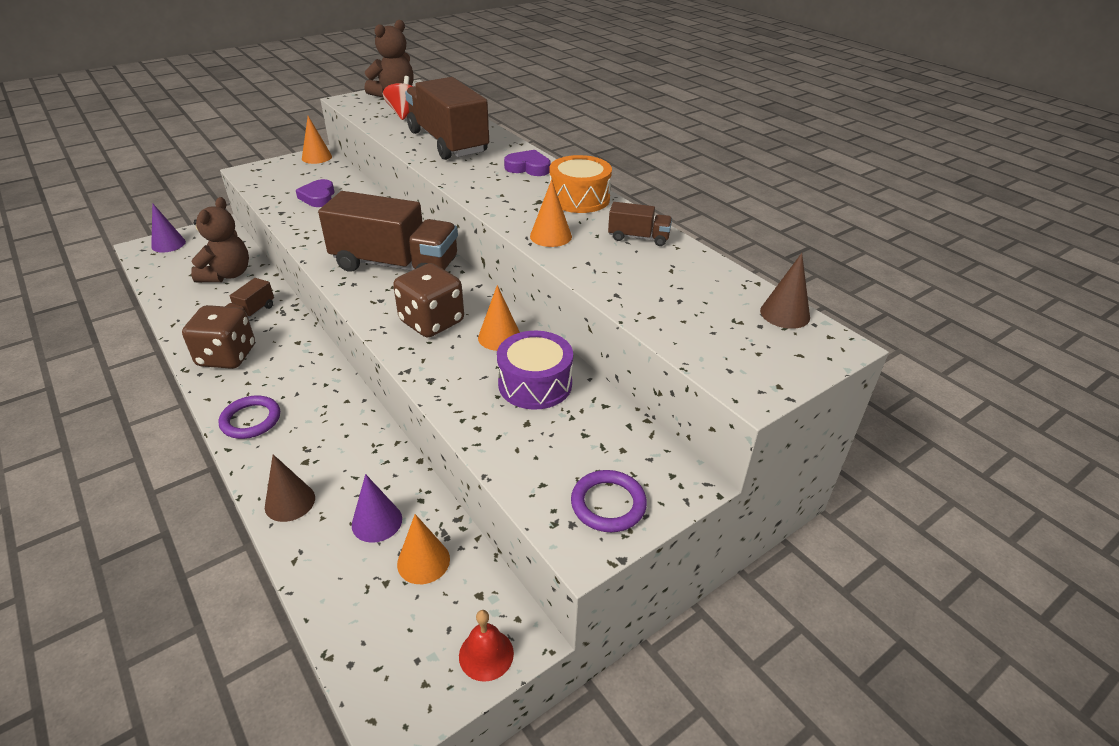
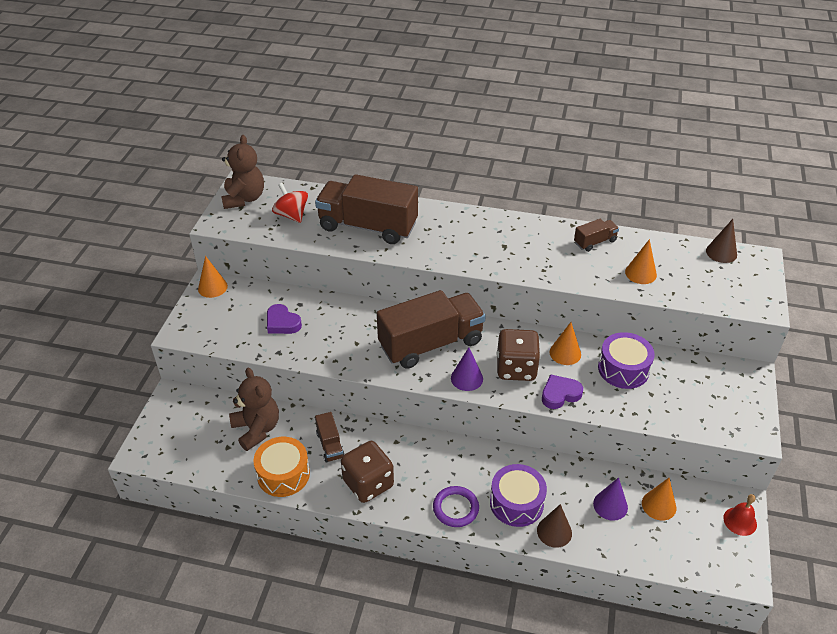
camera: 40 degrees left, 5 degrees up
purple cone [151,203,186,253] -> purple cone moved to [451,347,483,391]
purple heart [504,150,551,176] -> purple heart moved to [542,374,583,409]
orange cone [530,180,572,247] -> orange cone moved to [625,239,657,284]
orange drum [549,155,612,213] -> orange drum moved to [253,437,310,497]
purple ring [571,470,647,532] -> none
none -> purple drum [490,464,547,527]

